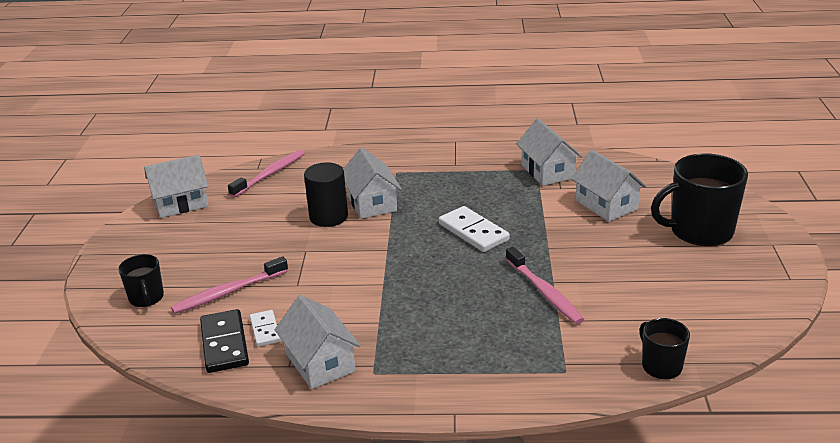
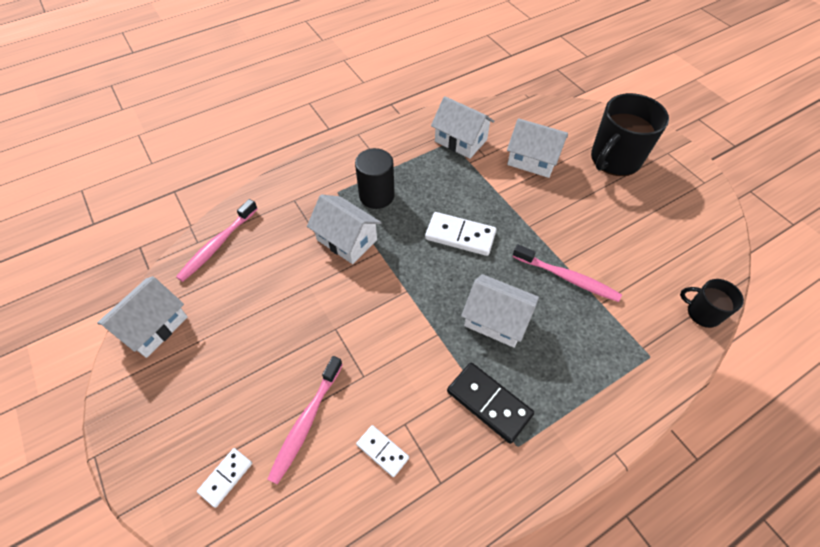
camera: 35 degrees left, 25 degrees up
black mug [119,254,164,307] -> white domino [197,448,252,508]
black domino [200,309,249,373] -> black domino moved to [447,362,534,444]
pink toothbrush [228,150,305,198] -> pink toothbrush turned 150 degrees counterclockwise [176,199,258,282]
white house [275,295,361,389] -> white house moved to [461,274,539,348]
black cylinder [304,162,348,227] -> black cylinder moved to [355,148,395,209]

